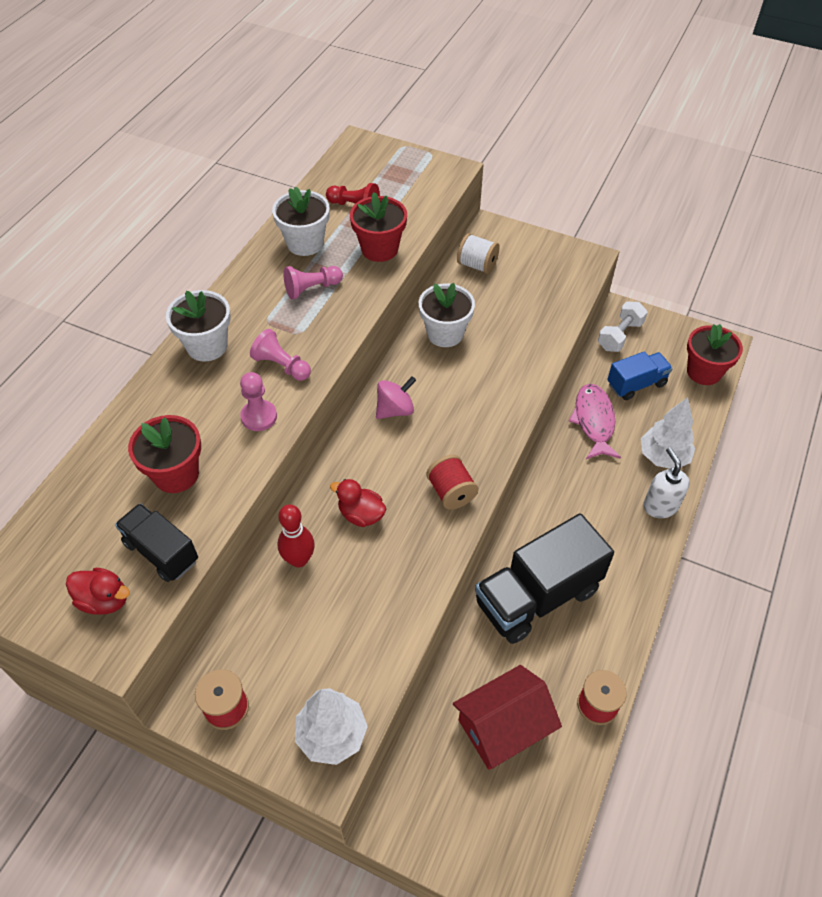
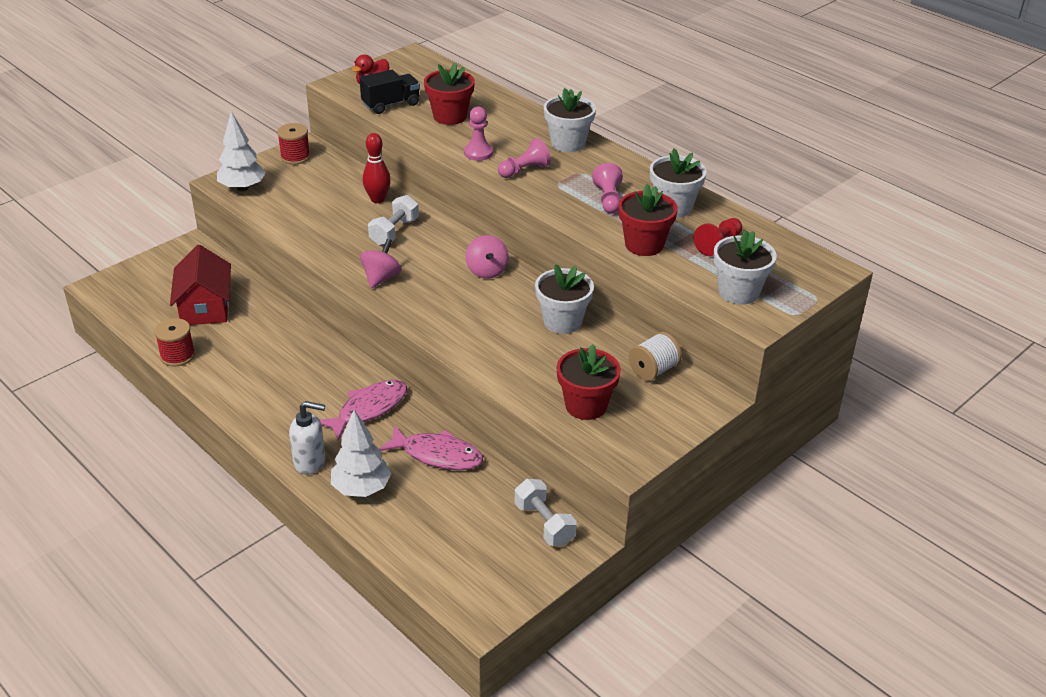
camera: 110 degrees right, 15 degrees down
red duck [330,479,386,527] -> white dumbbell [368,195,419,246]
red spool [426,455,478,510] -> pink spinning top [360,239,401,288]
black truck [475,513,614,644] -> none
blue truck [607,352,673,400] -> none
red flower pot [687,324,743,385] -> red flower pot moved to [557,344,621,420]
none -> pink fish [320,380,407,441]
none -> white flower pot [713,230,777,305]

